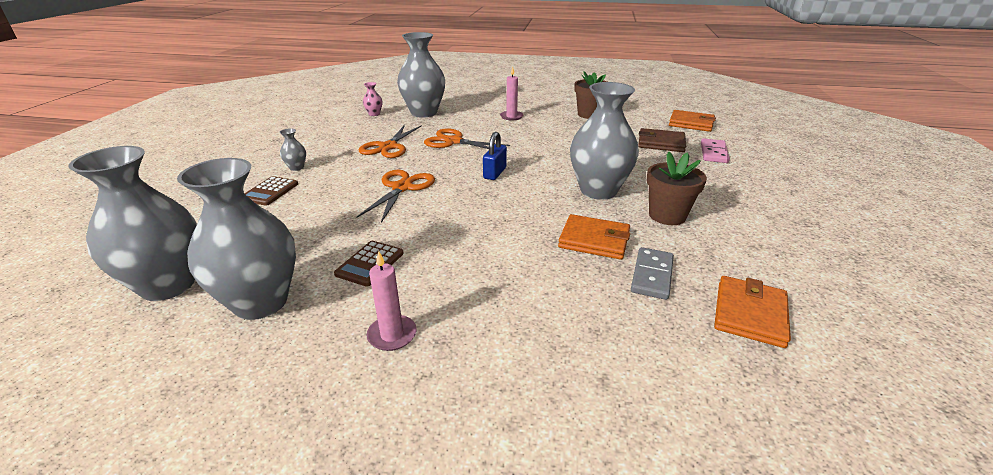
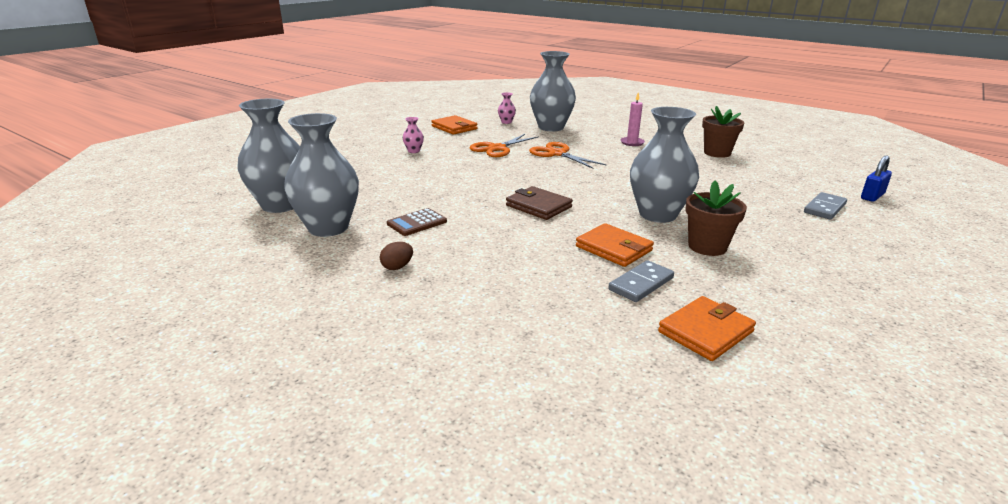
camera: 25 degrees right, 5 degrees down
brown calculator [245,176,298,206] -> none
grey vase [280,128,306,171] -> pink vase [403,117,424,153]
orange scissors [357,170,435,223] -> none
pink candle [367,251,417,351] -> brown egg [380,242,413,270]
blue padlock [483,132,507,180] -> blue padlock moved to [861,155,892,202]
brown wallet [638,128,686,152] -> brown wallet moved to [506,186,573,220]
orange wallet [669,110,716,132] -> orange wallet moved to [431,115,478,135]
pink domino [701,138,730,163] -> grey domino [804,192,847,219]

